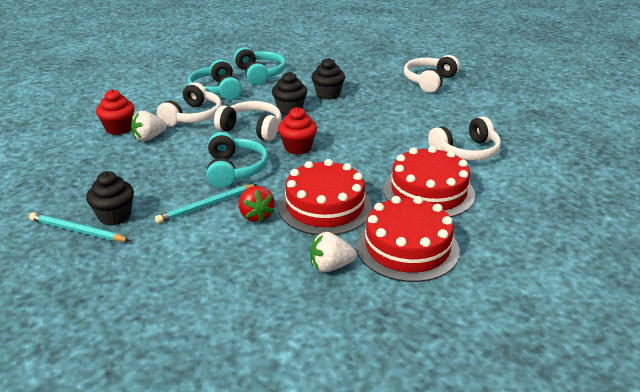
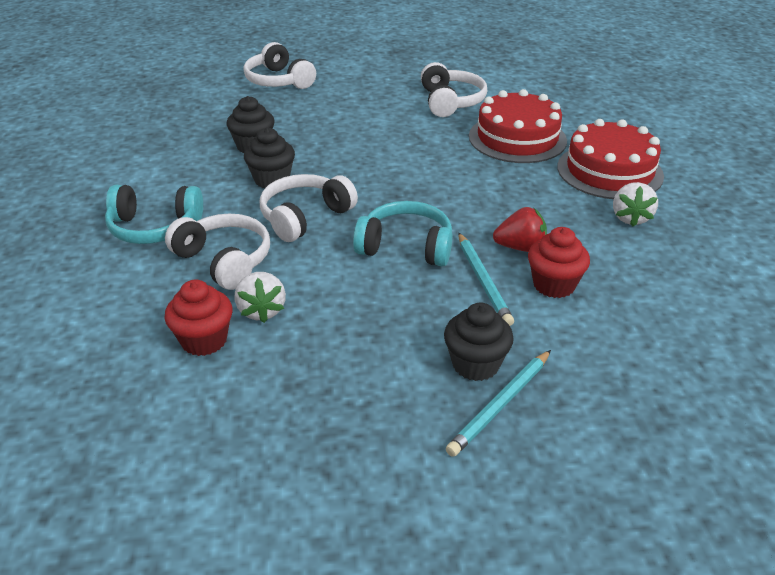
camera: 70 degrees left, 5 degrees up
turquoise headphones [234,47,286,85] -> none
red cupcake [278,107,317,154] -> red cupcake moved to [528,227,590,298]
red cake [278,159,372,235] -> none

